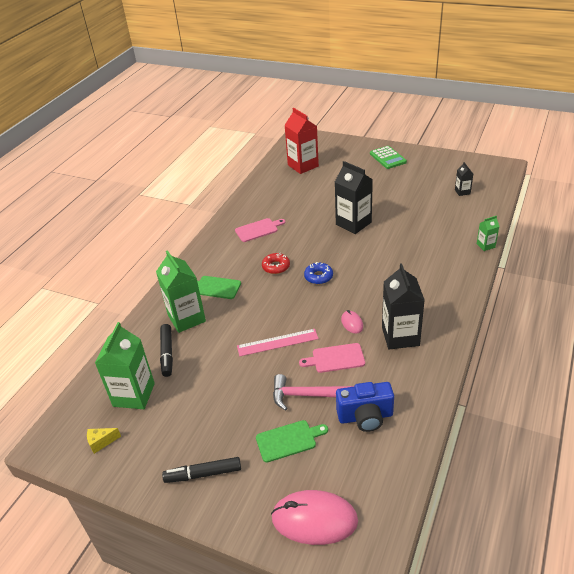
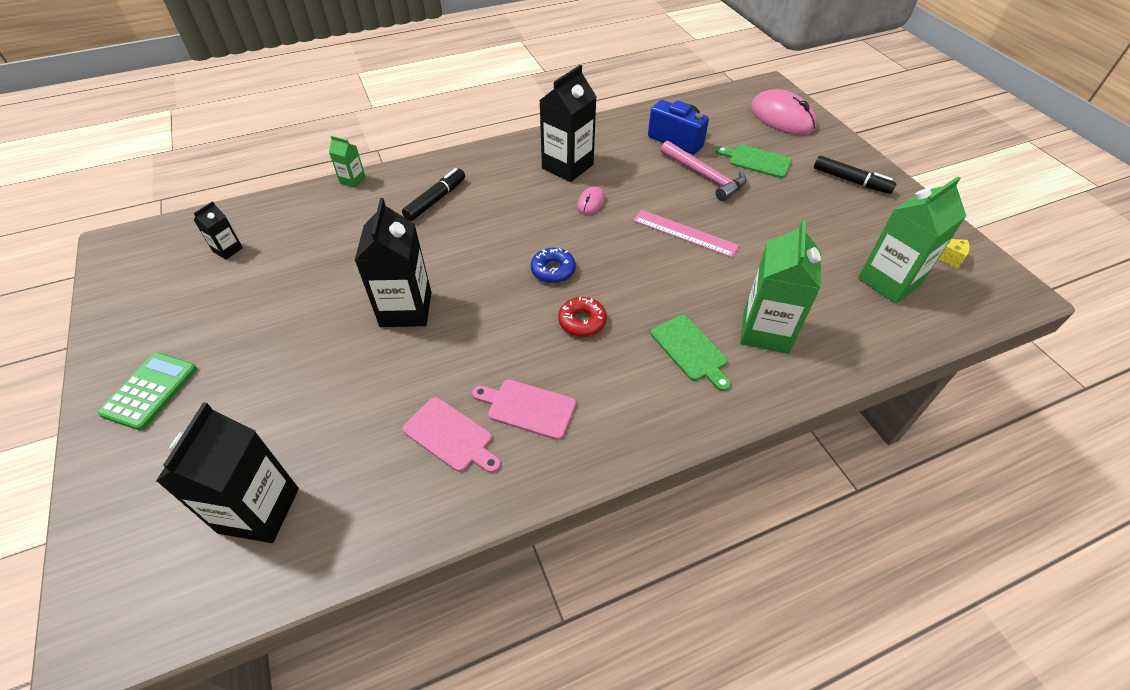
camera: 140 degrees left, 10 degrees up
black marker [160,324,173,377] -> black marker moved to [402,168,465,221]
red carton [284,108,319,174] -> black carton [156,402,299,543]
pink cutting board [299,343,365,373] -> pink cutting board moved to [402,397,500,473]

